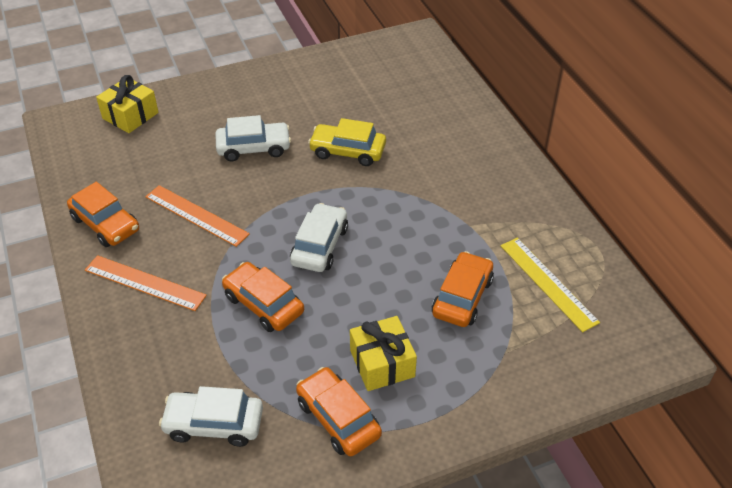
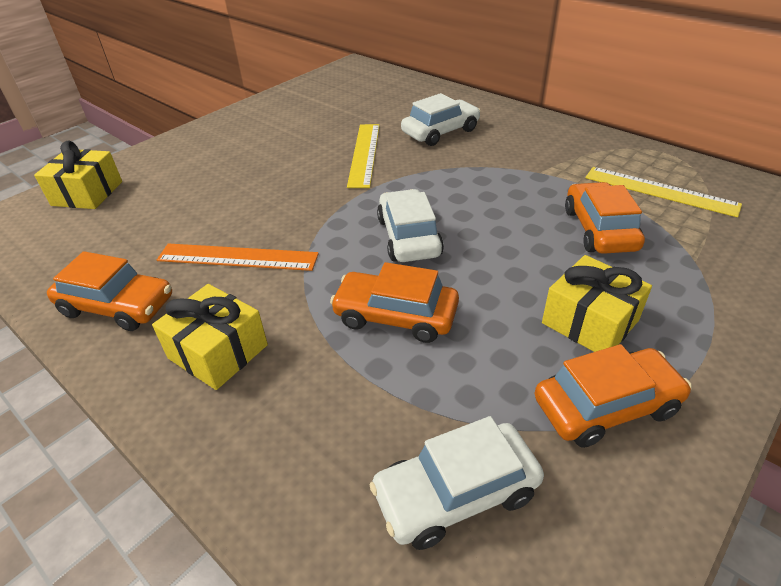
camera: 25 degrees left, 5 degrees down
orange ruler [85,255,207,311] -> yellow gift [152,284,268,390]
white car [215,115,291,161] -> white car moved to [401,93,480,146]
orange car [296,367,382,456] -> orange car turned 135 degrees clockwise [535,344,692,448]
yellow car [308,118,386,166] -> yellow ruler [347,124,380,188]

